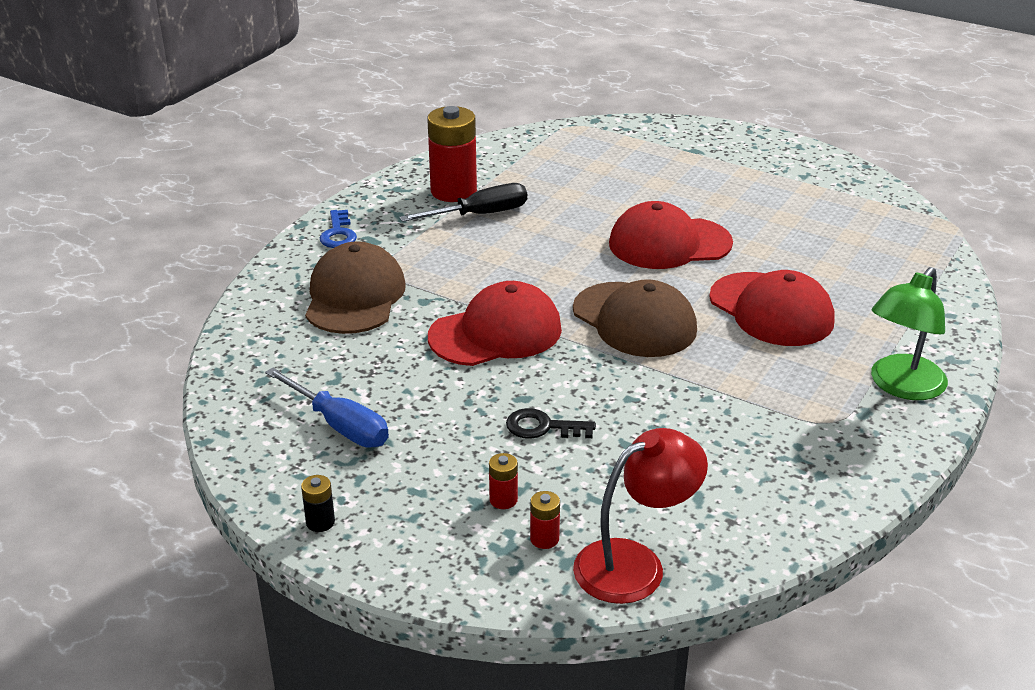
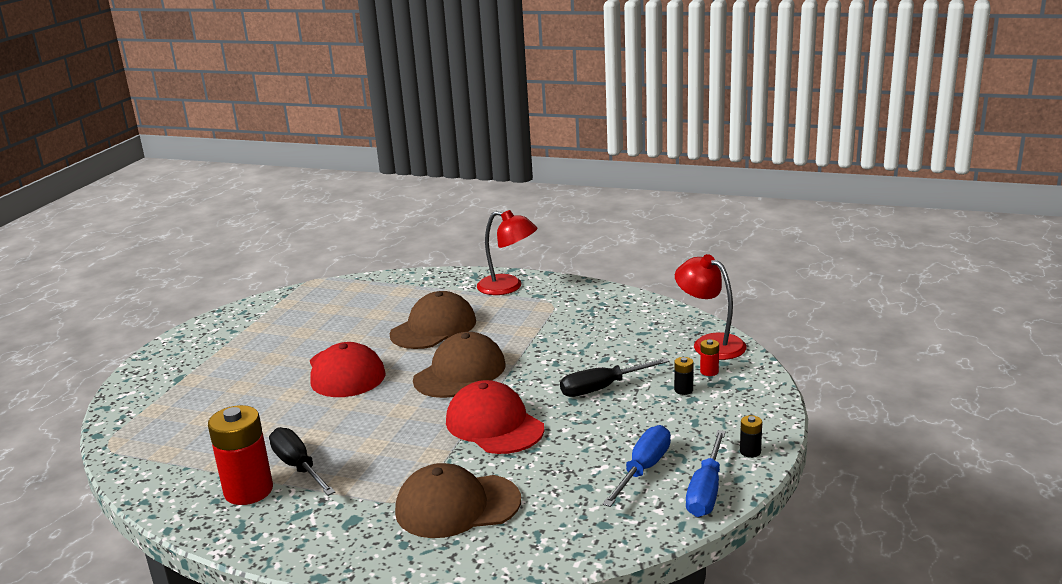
camera: 100 degrees left, 10 degrees down
blue key [320,210,357,248] -> none
red battery [489,453,518,509] -> black battery [674,357,694,395]
black key [506,408,596,439] -> black screwdriver [560,358,670,397]
red cap [709,270,835,346] -> brown cap [389,291,476,349]
green lamp [871,267,948,400] -> red lamp [477,210,538,295]
none -> blue screwdriver [686,430,726,517]

